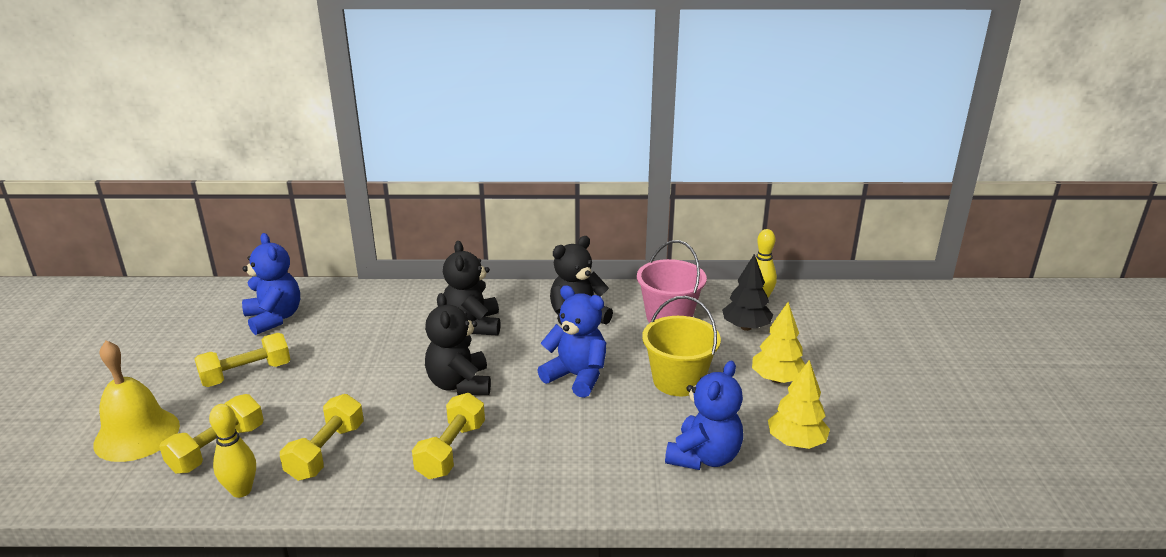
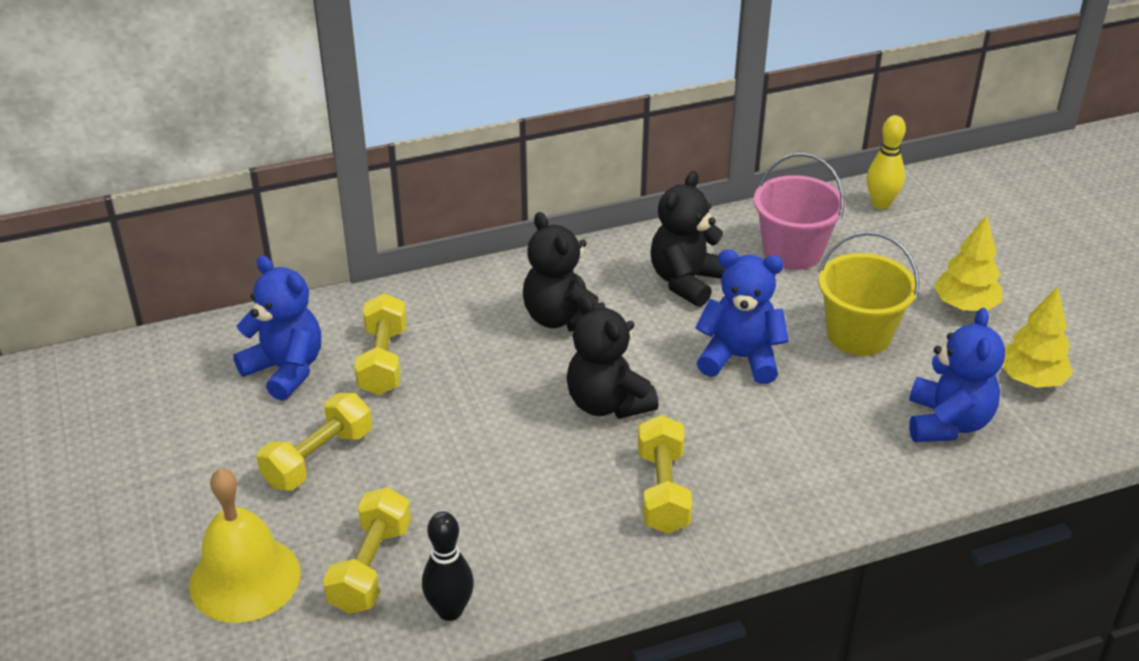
camera: 20 degrees left, 10 degrees up
yellow bowling pin [209,404,256,498] -> black bowling pin [422,511,474,621]
yellow dumbbell [280,394,364,481] -> yellow dumbbell moved to [355,293,407,395]
black tree [722,254,773,331] -> none

